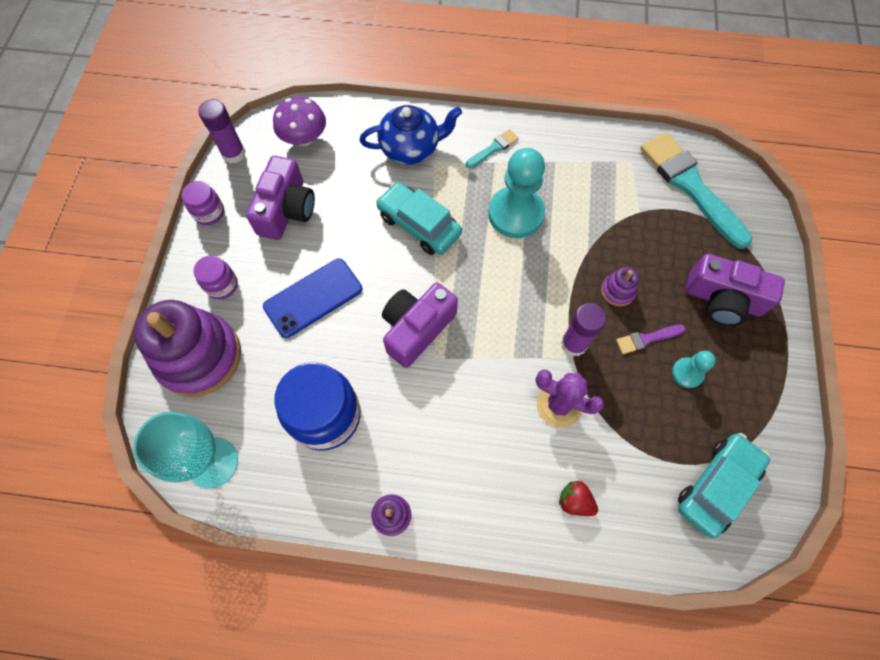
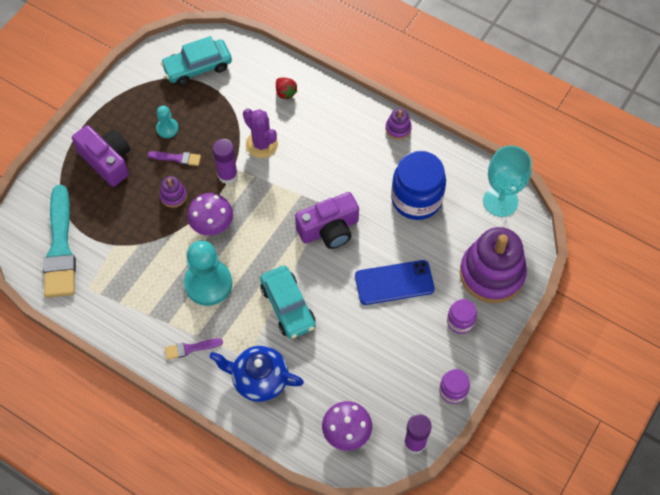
camera: 155 degrees left, 5 degrees down
purple camera [246,156,315,240] -> none
turquoise brush [466,129,519,168] -> purple brush [165,338,223,360]
none -> purple mushroom [187,193,233,236]

